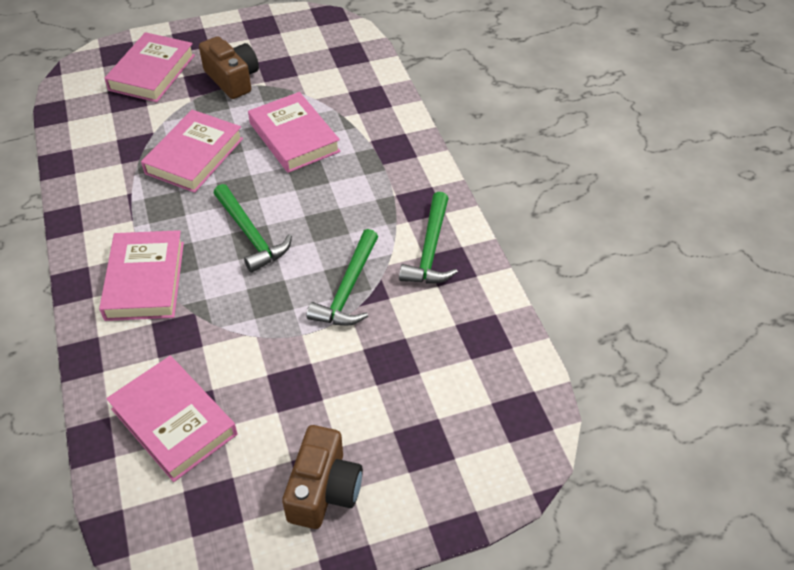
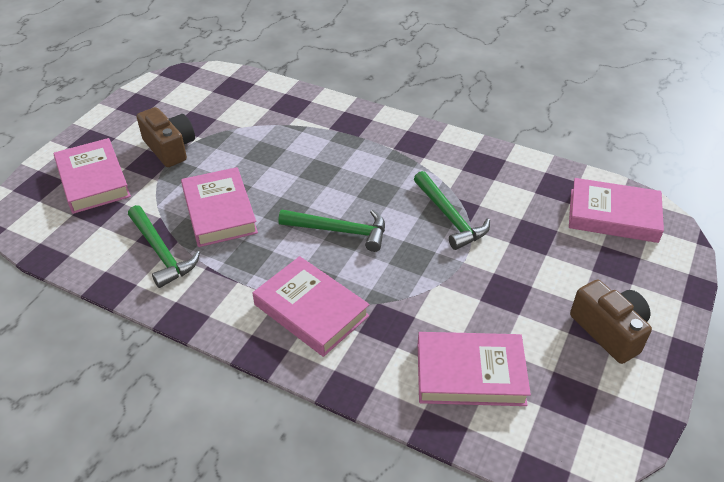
camera: 45 degrees left, 5 degrees down
brown camera [199,36,259,99] -> brown camera turned 45 degrees clockwise [137,107,195,167]
pink book [248,92,341,173] -> pink book moved to [569,178,664,243]
green hammer [399,192,458,284] -> green hammer moved to [128,205,200,288]

